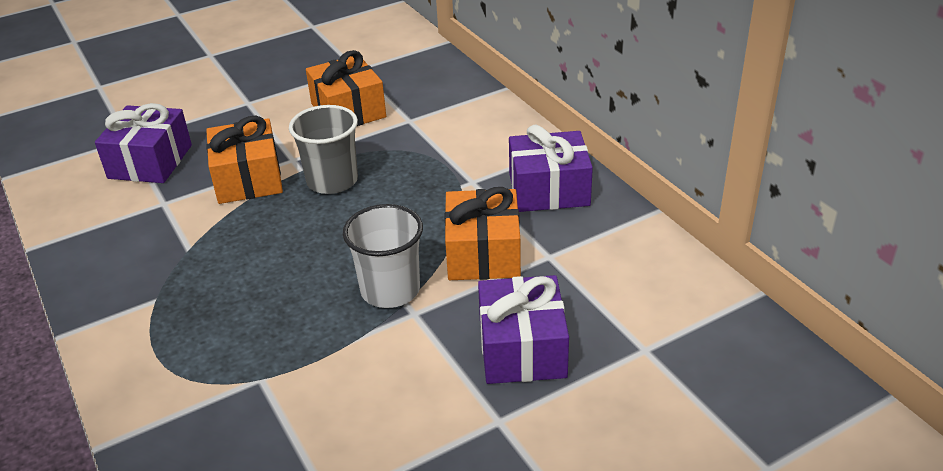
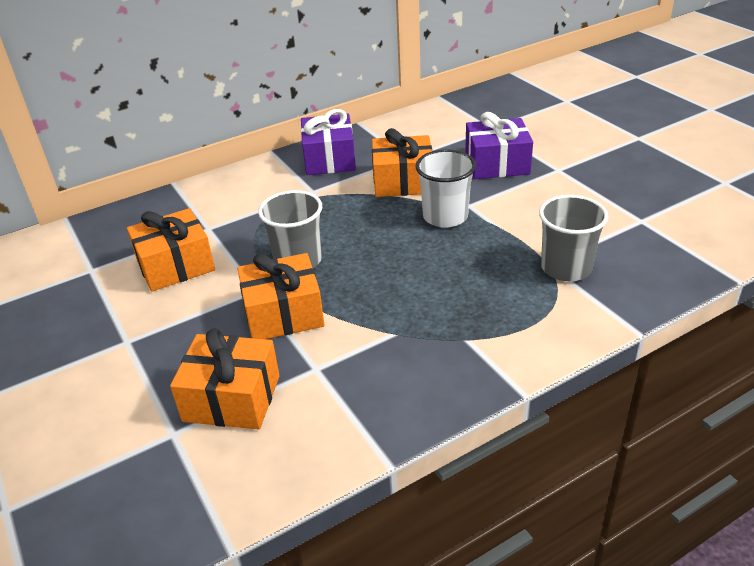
camera: 90 degrees left, 0 degrees up
purple gift [95,103,192,183] -> orange gift [170,328,280,430]
none -> grey cup [539,195,608,281]

